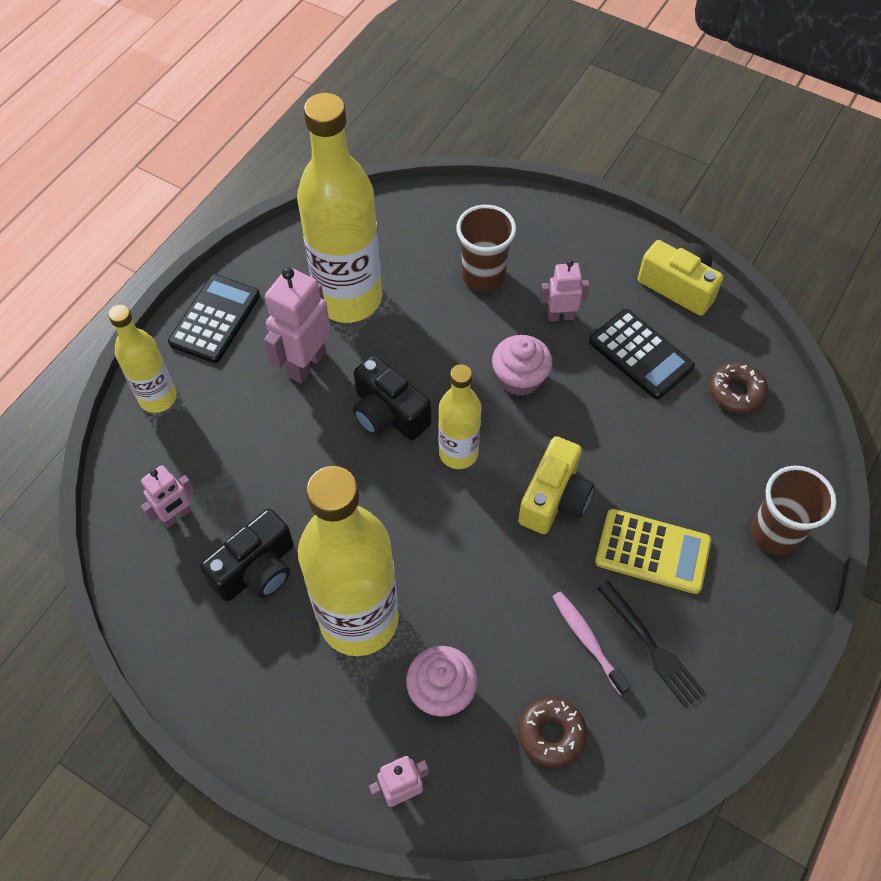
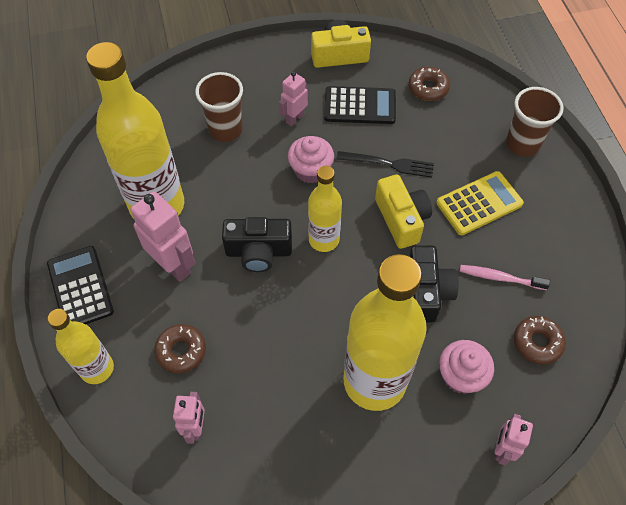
camera: 45 degrees left, 0 degrees up
black camera [200,509,294,602] -> black camera moved to [409,245,459,323]
pink robot [264,267,331,384] -> pink robot turned 150 degrees clockwise [130,191,195,282]
black fork [597,580,706,708] -> black fork moved to [337,151,434,178]
none -> brown donut [154,324,206,373]

